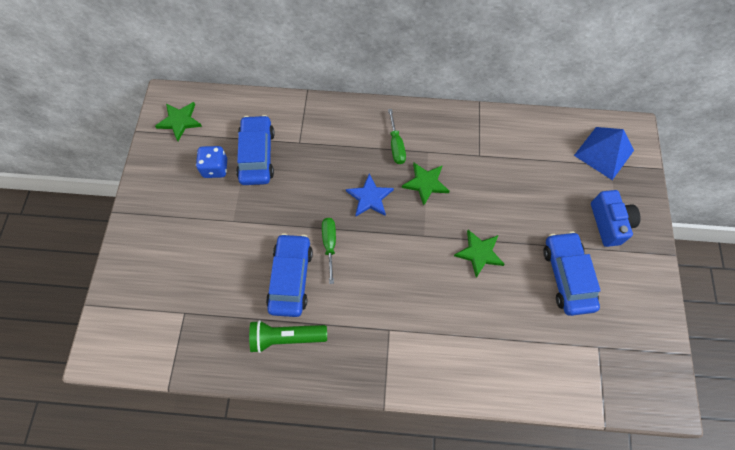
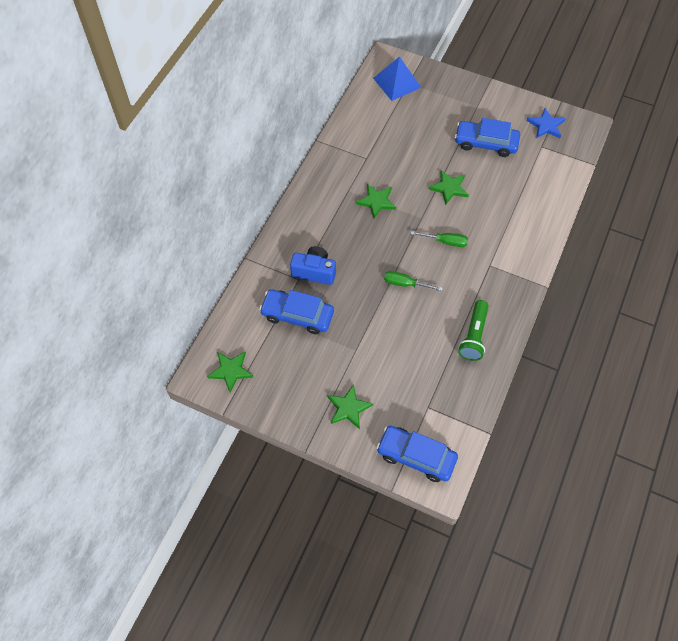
camera: 70 degrees left, 5 degrees down
blue dice [196,146,227,178] -> none
blue car [266,233,313,317] -> blue car moved to [376,426,458,482]
blue star [346,173,394,216] -> blue star moved to [527,108,566,138]
green screwdriver [388,109,406,164] -> green screwdriver moved to [411,231,468,247]
blue camera [591,190,641,247] -> blue camera moved to [290,246,336,285]
none -> green star [328,384,373,429]

